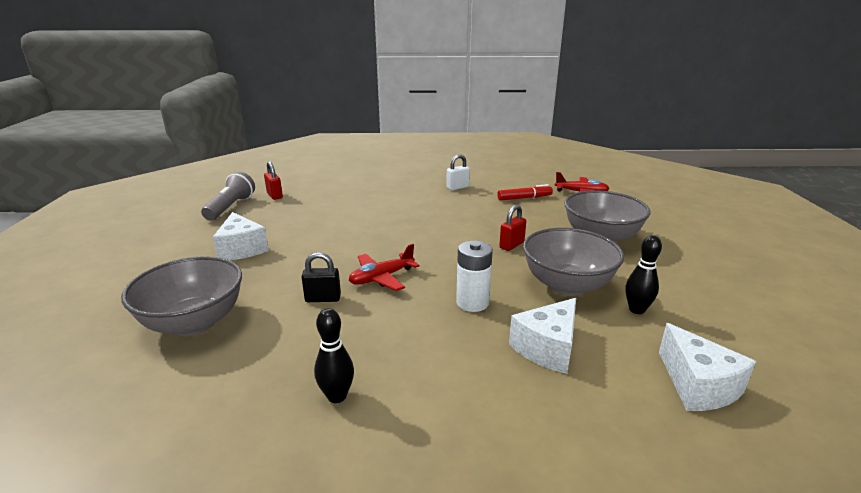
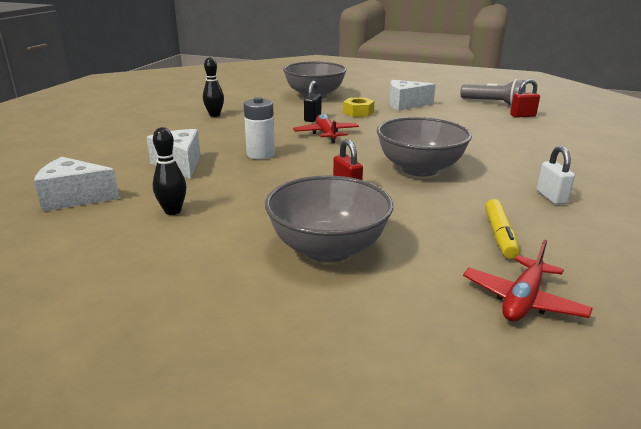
camera: 110 degrees right, 0 degrees up
red marker [497,184,553,201] -> yellow marker [485,199,520,259]
grey bowl [523,228,624,296] -> grey bowl moved to [377,117,472,177]
none -> yellow nut [343,97,374,117]

